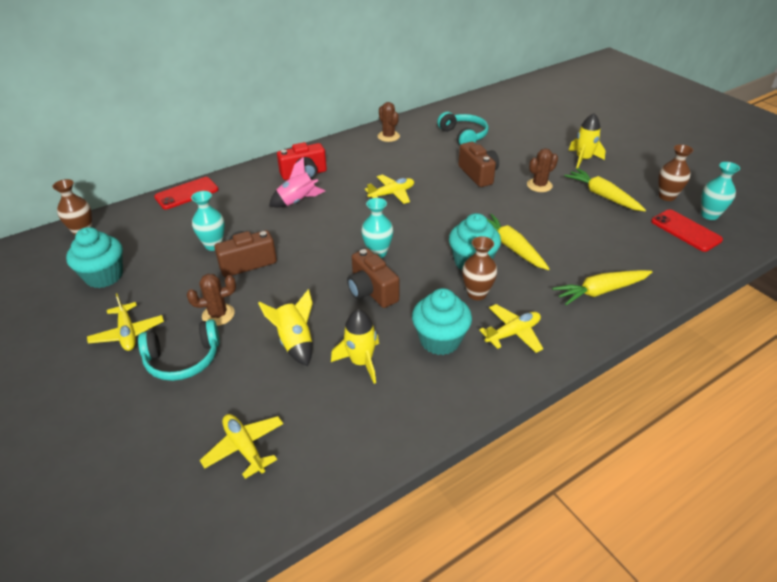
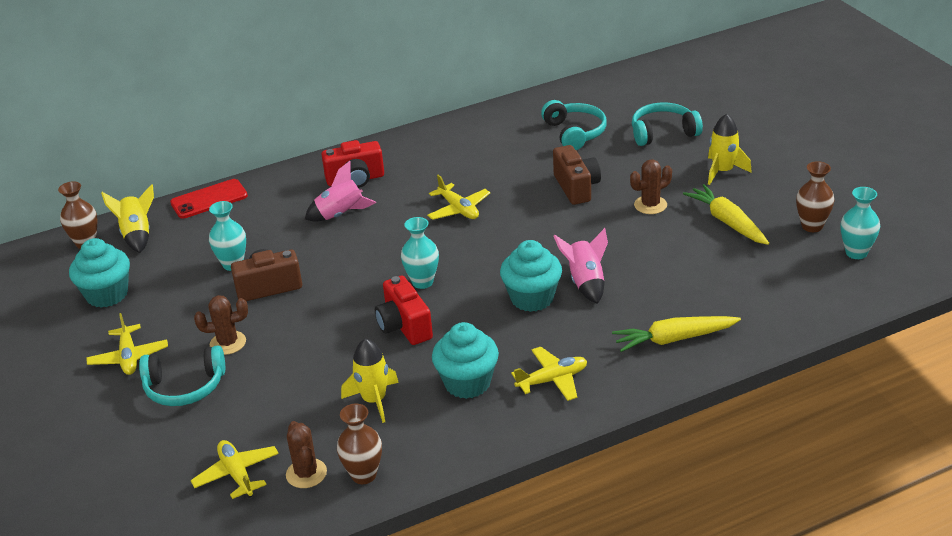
camera: 10 degrees right, 5 degrees down
yellow rocket [258,289,313,366] -> yellow rocket moved to [101,184,154,253]
brown camera [347,248,399,308] -> red camera [375,276,433,345]
yellow plane [365,175,414,204] -> yellow plane turned 75 degrees clockwise [427,174,490,220]
brown cactus [378,102,400,142] -> brown cactus moved to [286,421,327,488]
brown vase [462,236,497,300] -> brown vase moved to [337,404,382,484]
yellow carrot [487,214,550,270] -> pink rocket [554,228,608,304]
red phone [651,209,723,252] -> none
none -> turquoise headphones [632,102,703,146]

